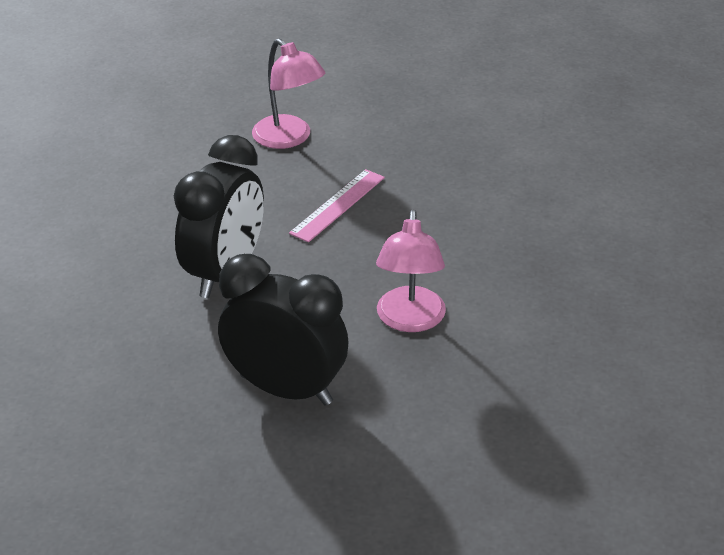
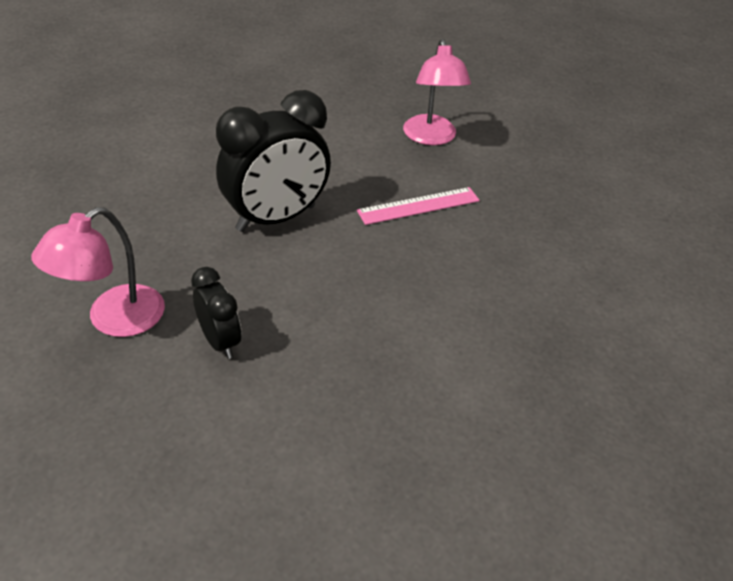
camera: 30 degrees right, 5 degrees up
black clock [218,254,349,406] -> black clock [191,267,241,359], size x0.52
pink lamp [376,210,446,332] -> pink lamp moved to [31,207,165,337]

